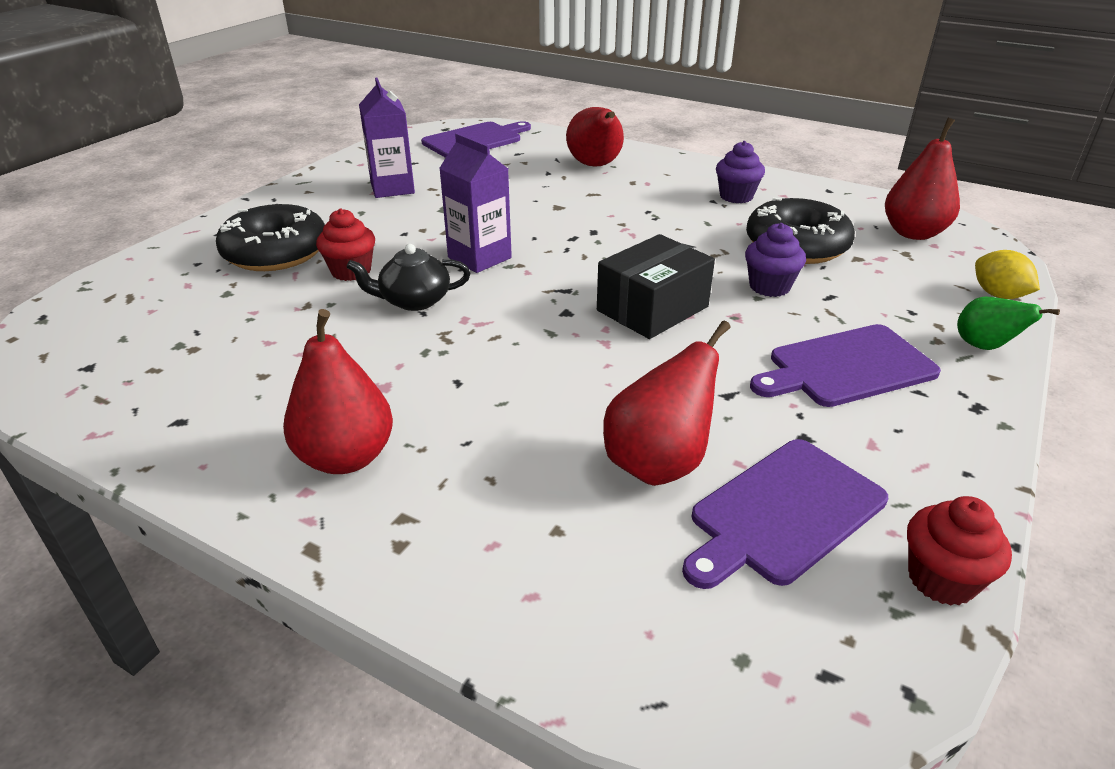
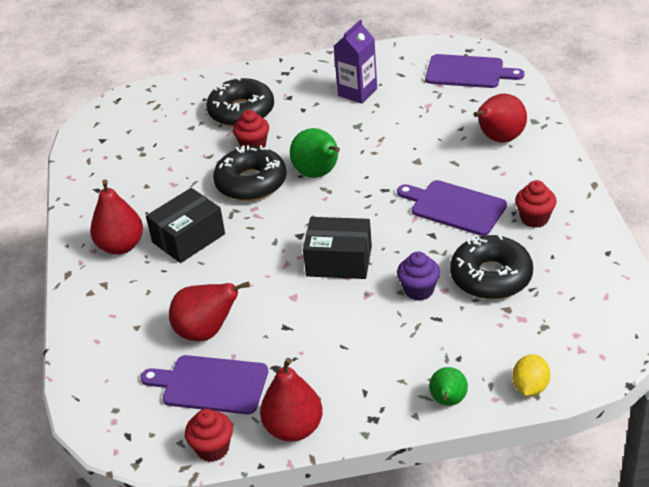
camera: 55 degrees right, 5 degrees up
black teapot [346,244,470,311] -> black donut [213,145,287,201]
purple carton [439,133,512,273] -> green pear [290,128,340,178]
purple cupcake [716,141,765,203] -> red cupcake [515,180,557,228]
purple cutting board [750,324,941,407] -> purple cutting board moved to [397,180,507,236]
red pear [885,118,960,240] -> red pear moved to [260,358,323,442]
none -> black box [146,188,225,263]

